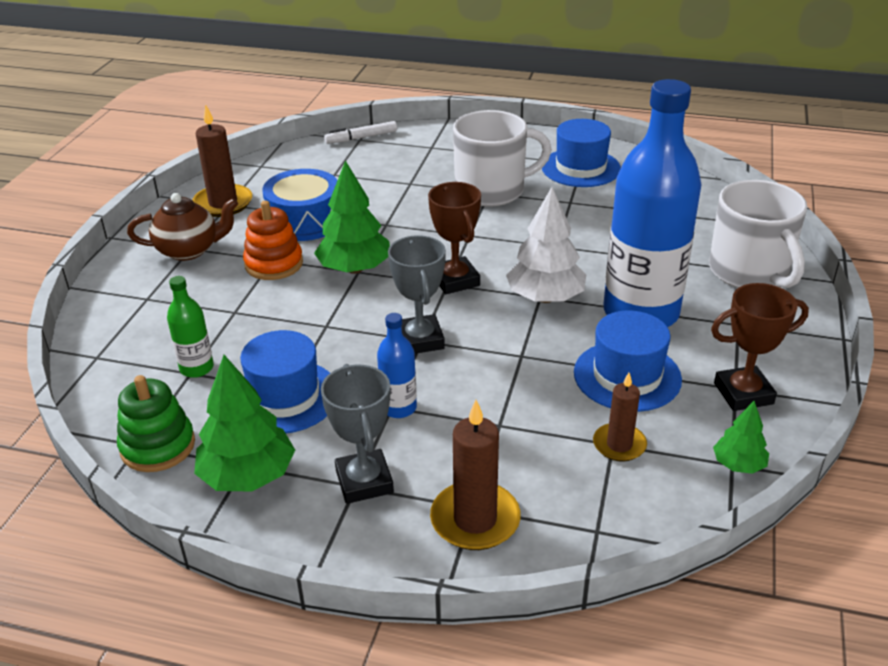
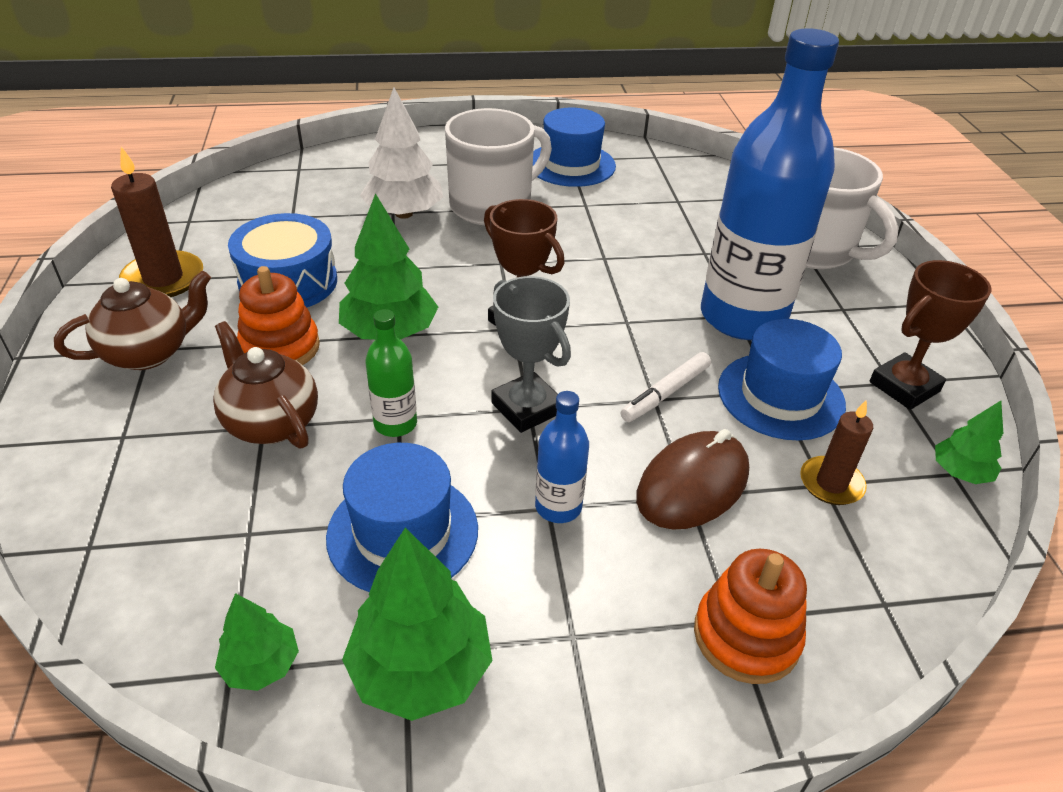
camera: 25 degrees left, 5 degrees up
green stacking toy [117,375,195,472] -> green tree [215,593,299,691]
green bottle [167,276,214,378] -> green bottle moved to [365,309,417,437]
grey trophy [321,364,394,504] -> none
white marker [324,121,397,144] -> white marker moved to [621,352,711,422]
brown candle [430,400,521,550] -> orange stacking toy [694,549,807,684]
white tree [506,187,586,303] -> white tree moved to [360,88,444,219]
none -> brown teapot [213,321,318,448]
none -> brown mouse [636,429,749,529]

